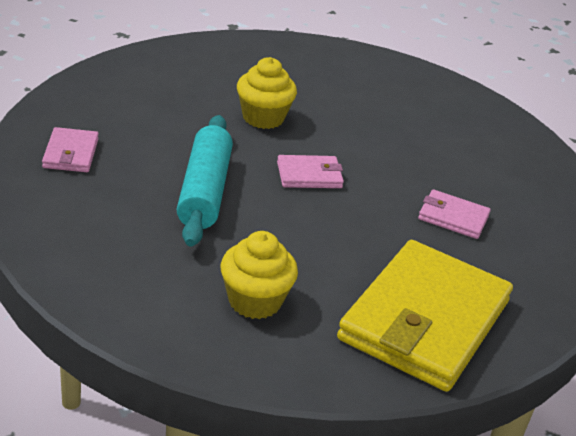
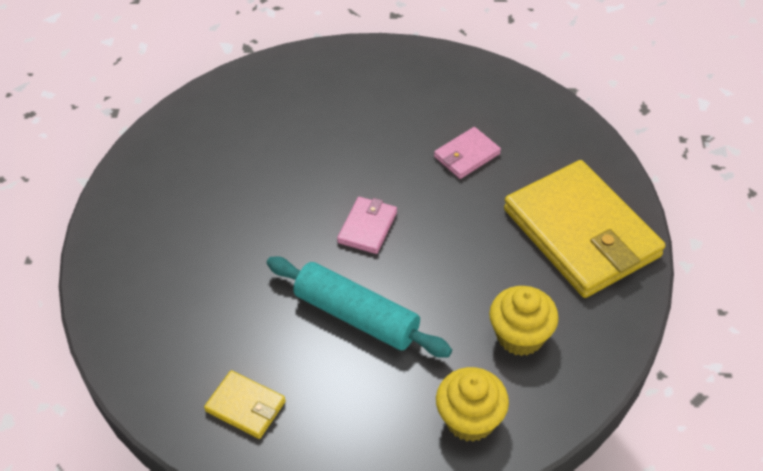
camera: 55 degrees left, 15 degrees up
pink wallet [42,127,99,172] -> yellow wallet [204,370,286,439]
yellow cupcake [237,57,297,129] -> yellow cupcake moved to [436,367,509,442]

